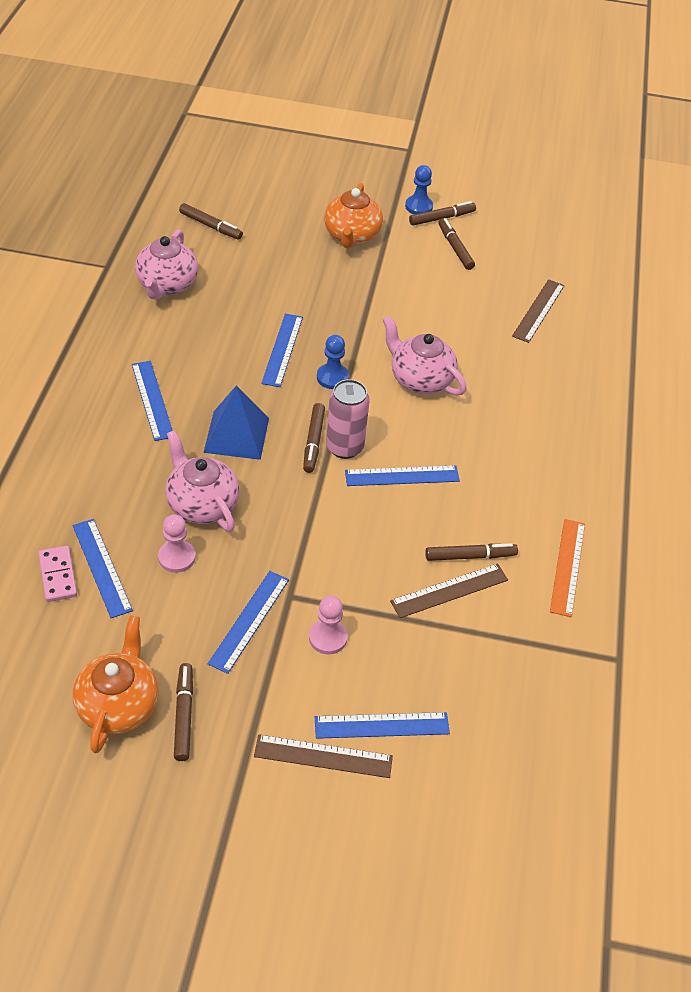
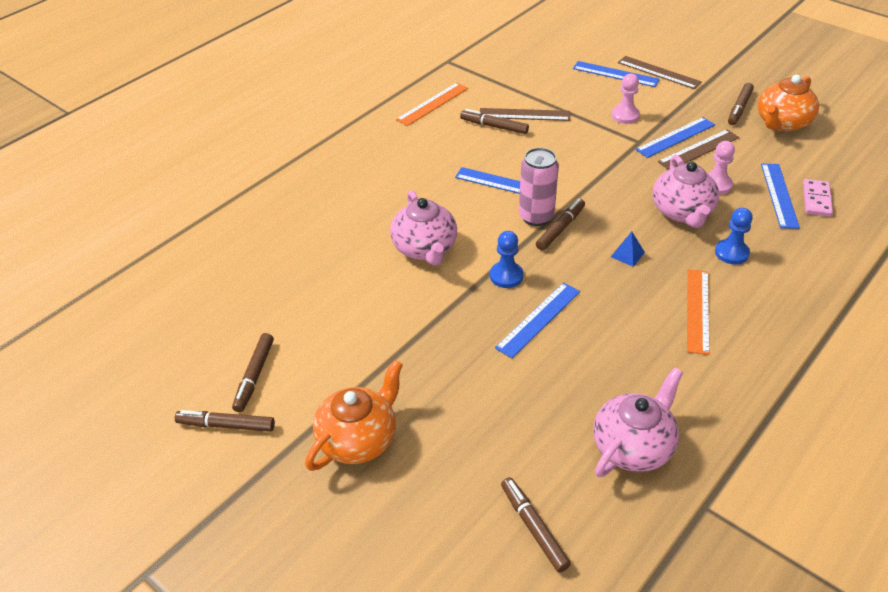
camera: 145 degrees left, 5 degrees down
blue ruler [132,361,173,441] -> orange ruler [687,269,710,355]
blue pyramid [203,386,269,460] -> blue pyramid [611,231,645,267], size x0.46
blue pawn [405,165,433,214] -> blue pawn moved to [715,208,753,265]
brown ruler [512,279,564,343] -> brown ruler moved to [658,129,739,170]

